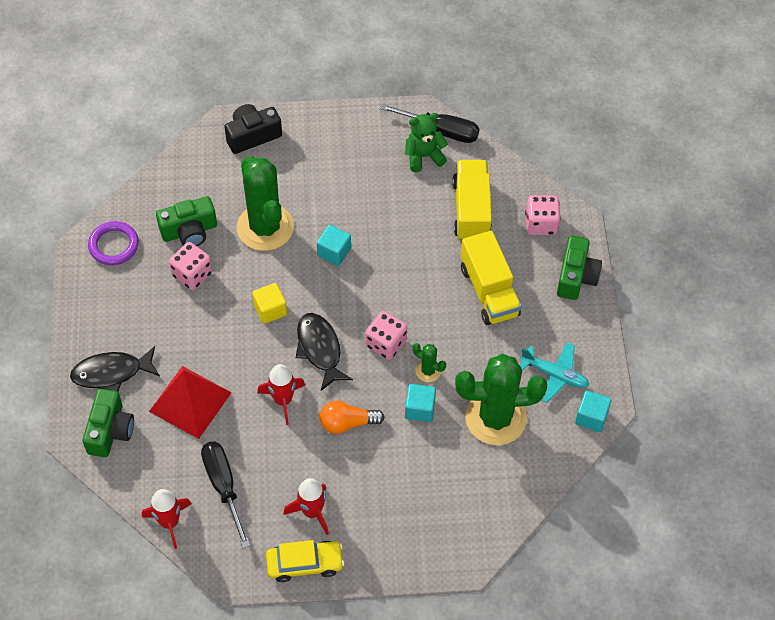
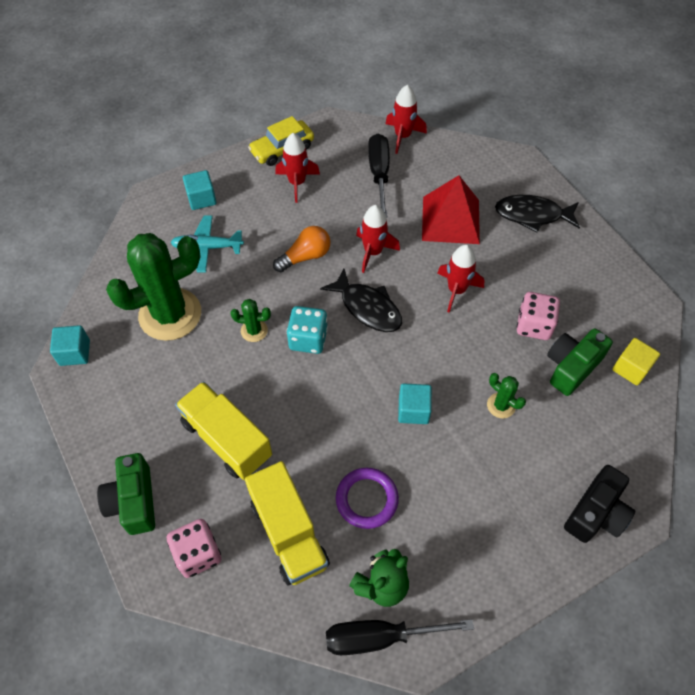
camera: 155 degrees right, 0 degrees up
black fish [70,346,160,392] -> black fish turned 135 degrees counterclockwise [495,195,580,233]
green camera [83,389,134,457] -> none
purple ring [88,221,139,265] -> purple ring moved to [336,468,399,529]
black screwdriver [201,441,250,548] -> black screwdriver turned 135 degrees counterclockwise [368,134,390,218]
green cactus [237,156,294,251] -> green cactus [487,373,526,418], size x0.43
yellow cube [252,283,287,324] -> yellow cube moved to [612,338,660,385]
pink dice [365,311,407,360] -> turquoise dice [287,306,328,354]
turquoise cube [405,384,436,422] -> turquoise cube moved to [183,170,216,210]
turquoise plane [520,342,589,403] -> turquoise plane moved to [170,215,244,272]
none -> red rocket [437,244,484,313]

